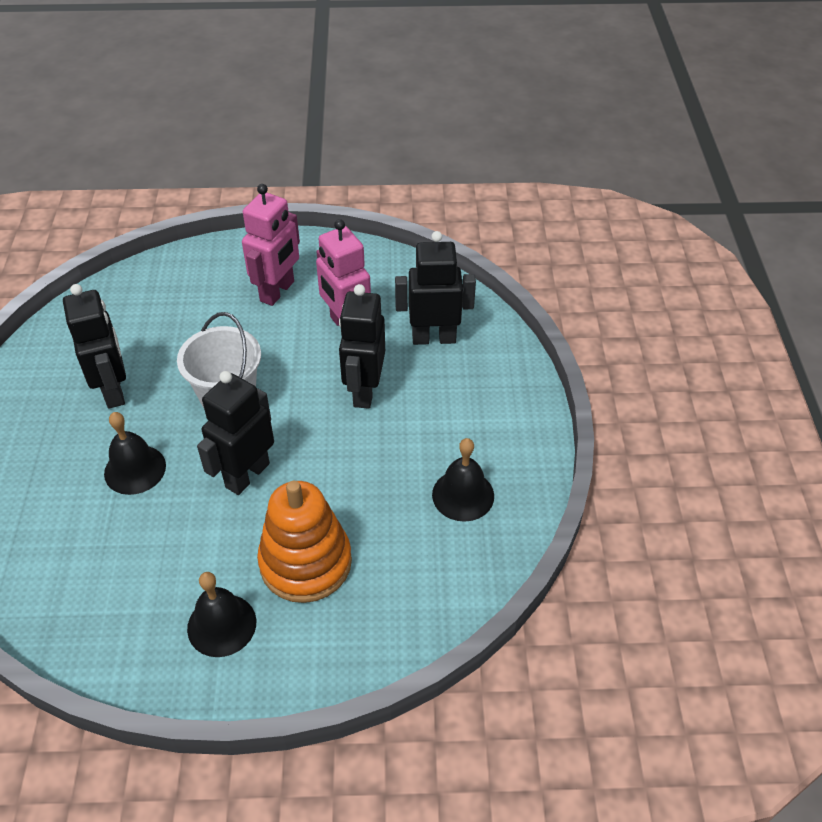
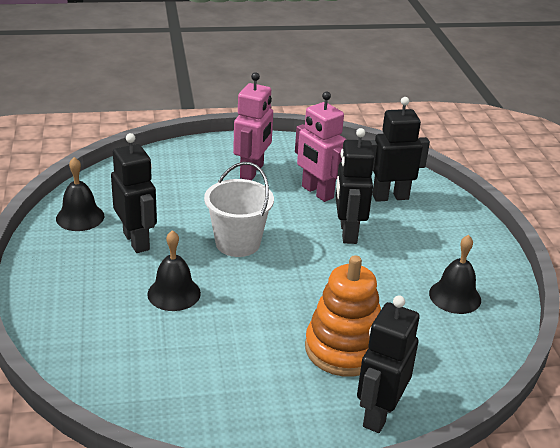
camera: 10 degrees left, 15 degrees down
black bell [187,572,256,657] -> black bell moved to [56,157,104,231]
black robot [197,371,274,495] -> black robot moved to [357,295,420,433]

